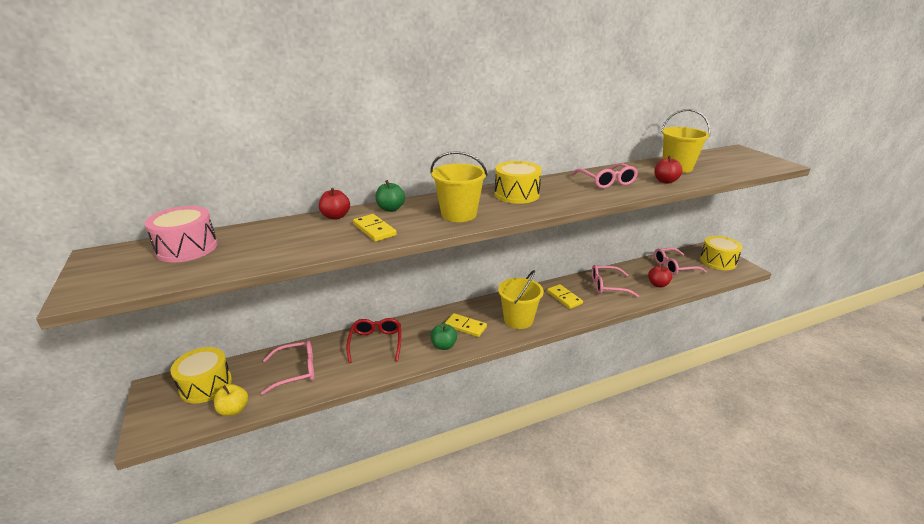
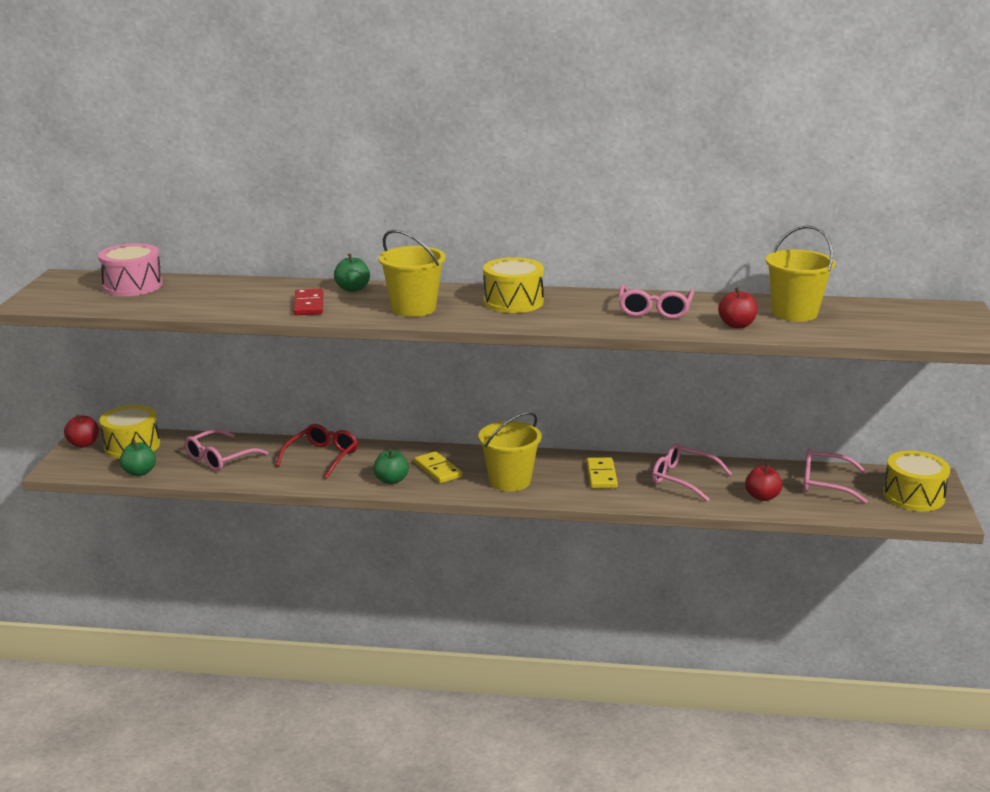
camera: 30 degrees right, 5 degrees down
yellow apple [214,384,248,416] -> green apple [120,440,156,476]
pink glasses [261,340,314,395] -> pink glasses turned 120 degrees clockwise [185,429,269,472]
red apple [319,188,350,219] -> red apple moved to [64,414,99,448]
yellow domino [353,214,397,242] -> red domino [293,289,323,315]

